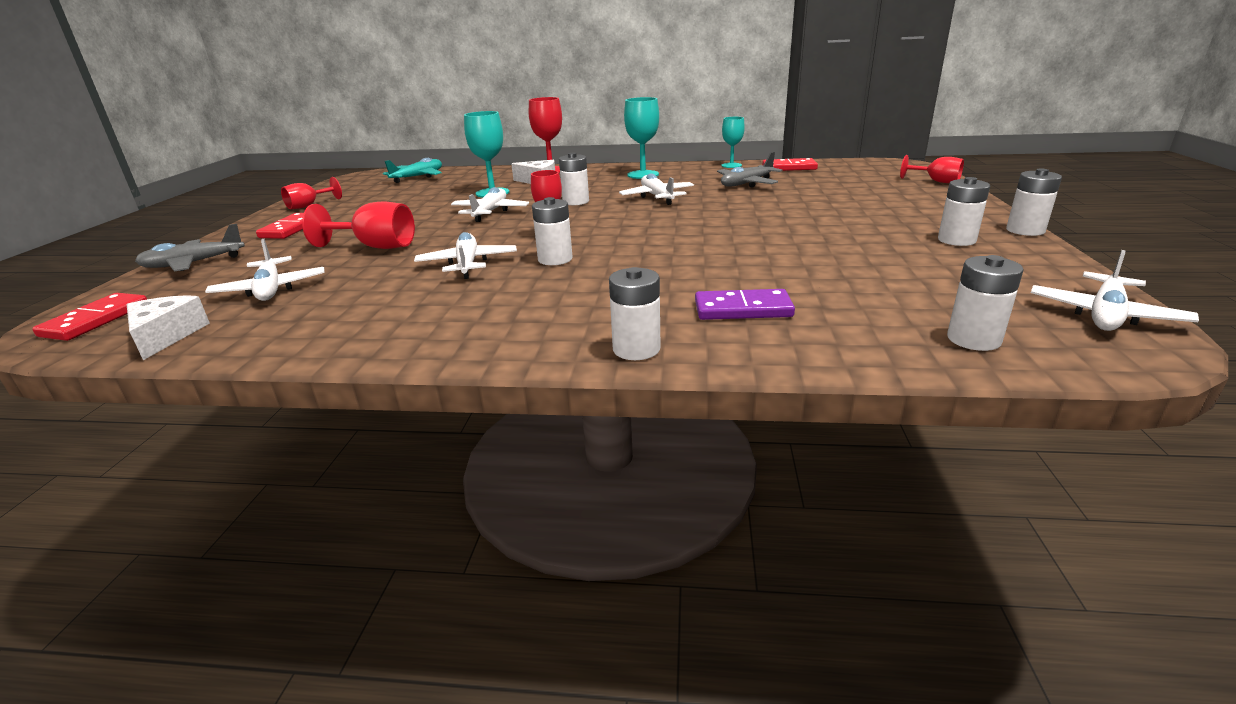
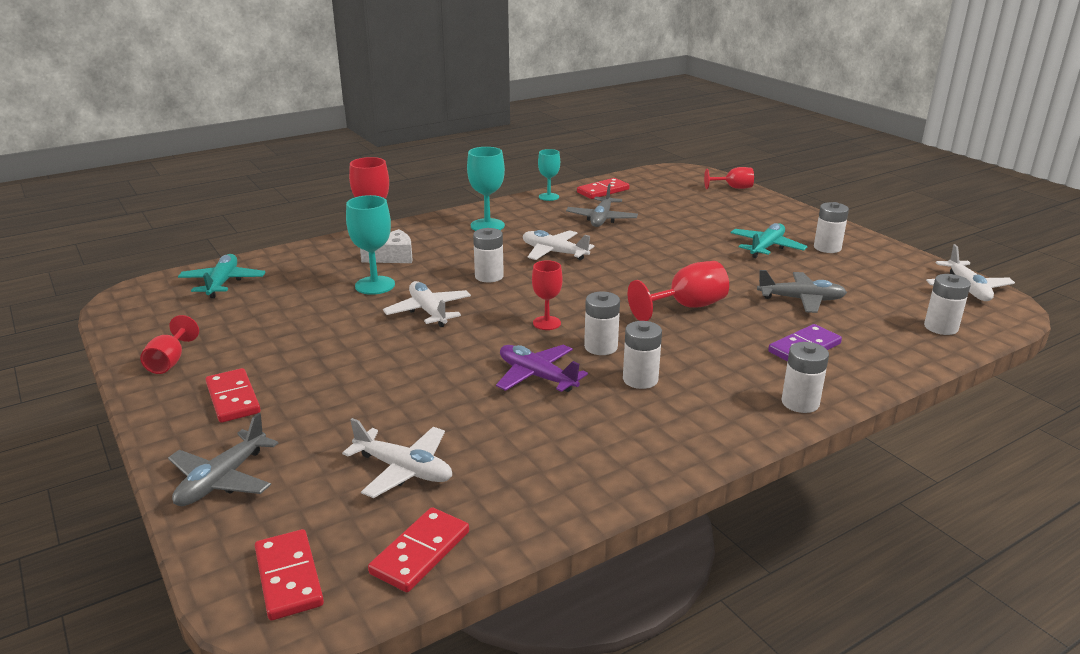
camera: 40 degrees left, 0 degrees up
white cheese [127,295,210,360] -> red domino [368,507,469,592]
red goblet [302,202,415,249] -> red goblet moved to [628,261,729,321]
white plane [414,232,517,279] -> purple plane [496,345,588,392]
white battery [1006,168,1062,236] -> white battery moved to [623,321,662,389]
none -> turquoise plane [731,223,807,258]
none -> grey plane [757,270,847,313]

